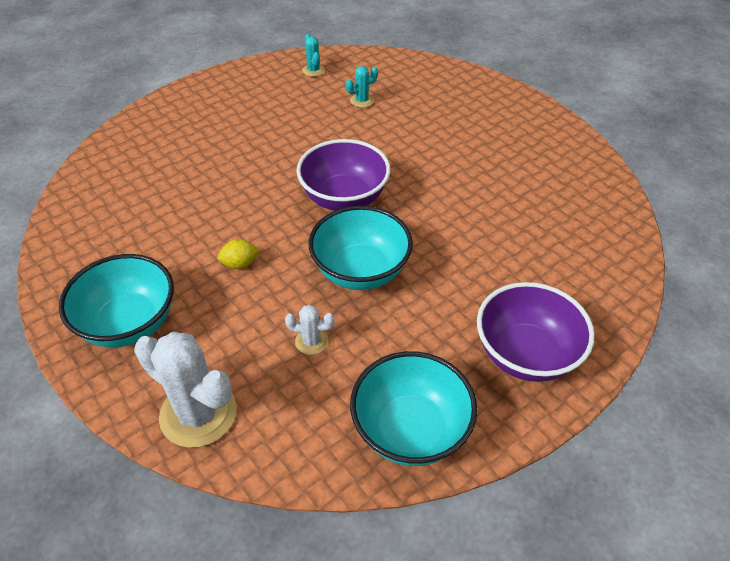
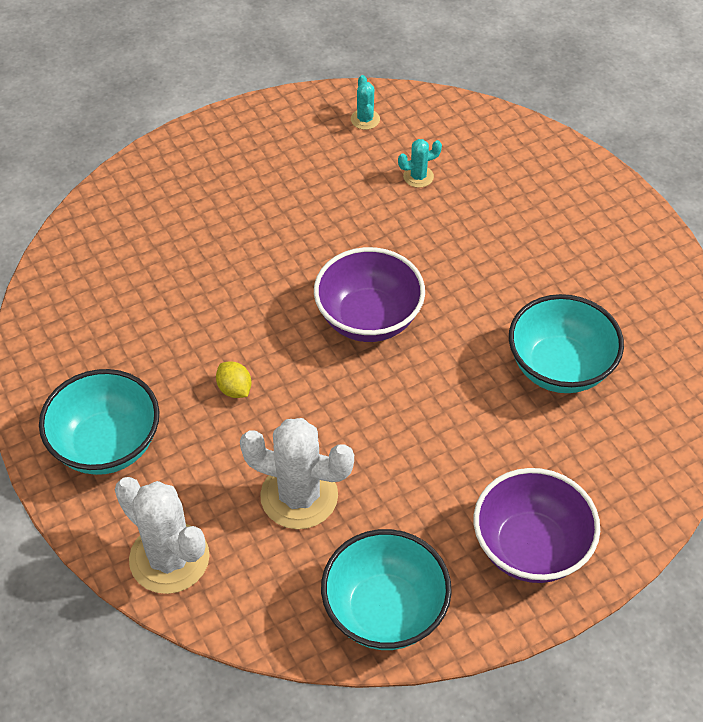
camera: 10 degrees right, 5 degrees up
yellow lemon [217,239,260,269] -> yellow lemon turned 60 degrees clockwise [216,362,252,398]
white cactus [285,305,334,355] -> white cactus [240,418,354,529], size x2.13
turquoise bowl [308,206,413,290] -> turquoise bowl moved to [509,294,624,393]

